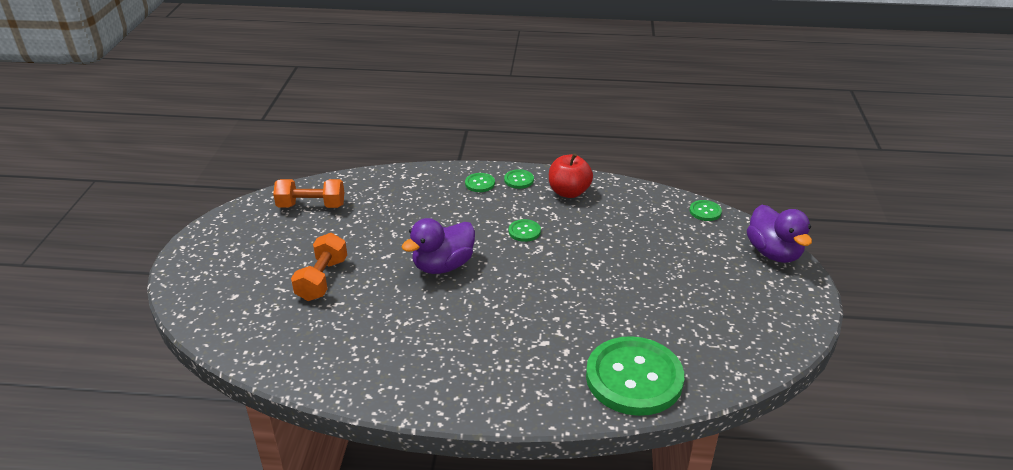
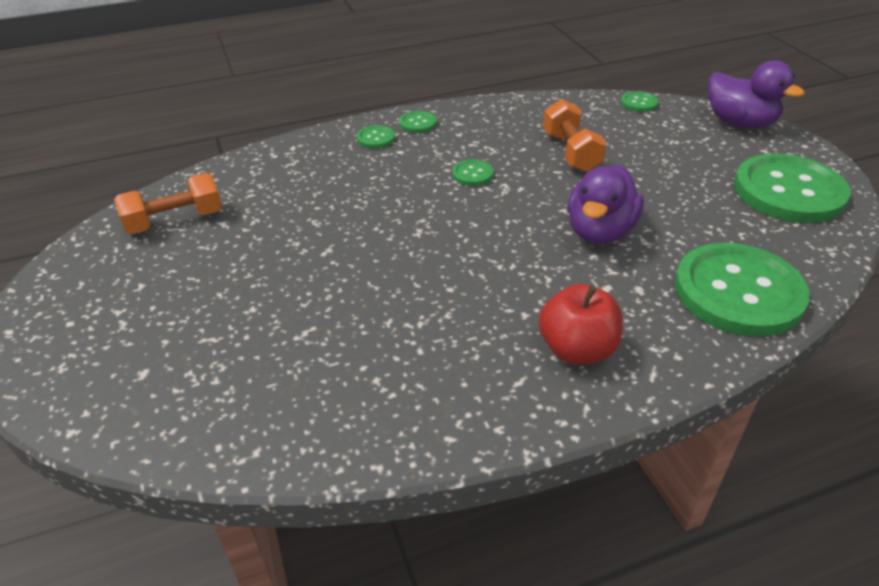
camera: 25 degrees left, 5 degrees up
orange dumbbell [291,233,347,301] -> orange dumbbell moved to [543,99,607,172]
purple duck [402,218,475,274] -> purple duck moved to [568,165,644,244]
red apple [549,153,593,198] -> red apple moved to [539,284,623,364]
none -> green button [734,154,851,223]

